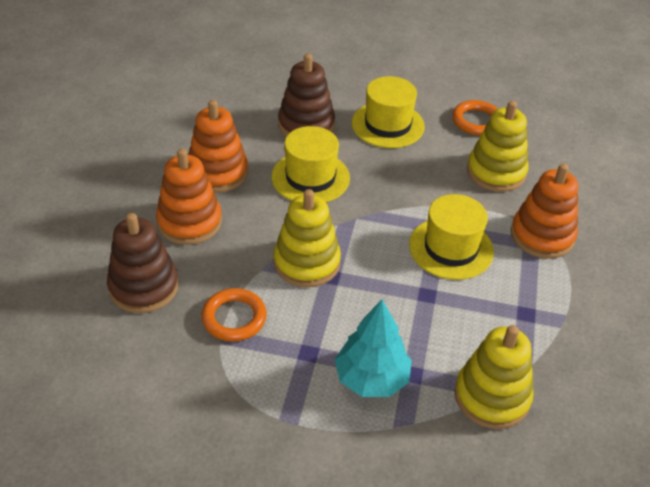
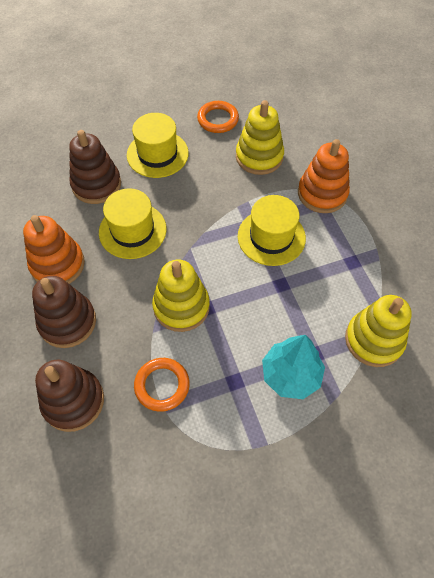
camera: 30 degrees left, 15 degrees up
orange stacking toy [156,148,222,245] -> brown stacking toy [32,276,96,348]

